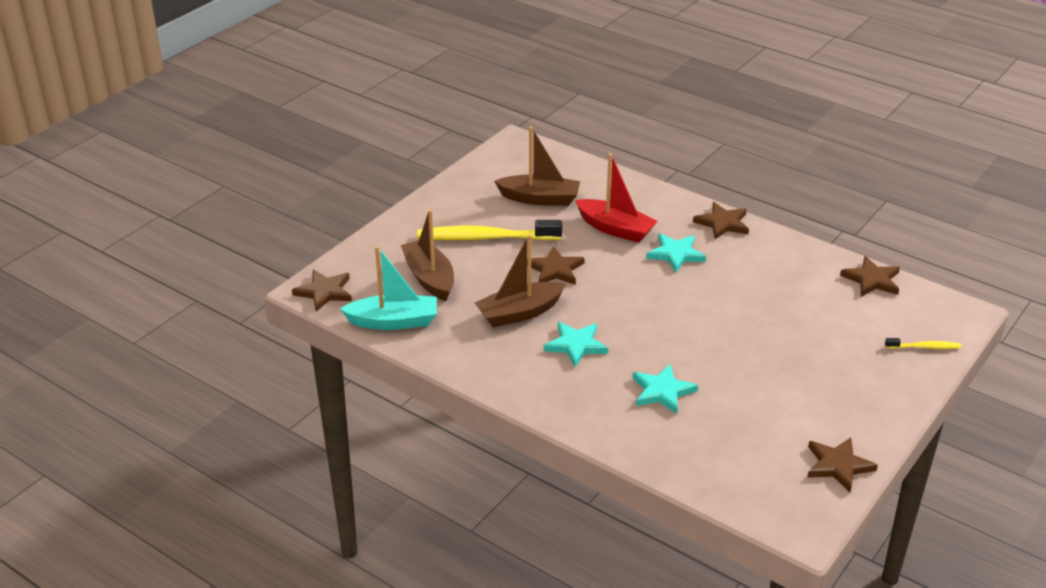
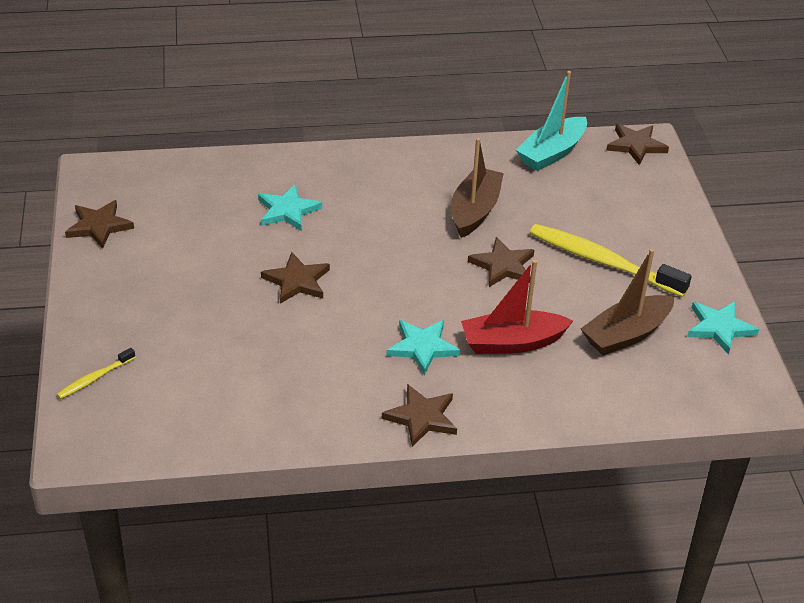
camera: 135 degrees right, 5 degrees up
brown boat [401,209,454,301] -> none
yellow toothbrush [417,220,562,241] -> yellow toothbrush turned 105 degrees counterclockwise [530,224,692,297]
turquoise star [544,322,608,367] -> turquoise star moved to [687,301,759,355]
brown star [840,256,900,297] -> brown star moved to [261,252,330,304]

